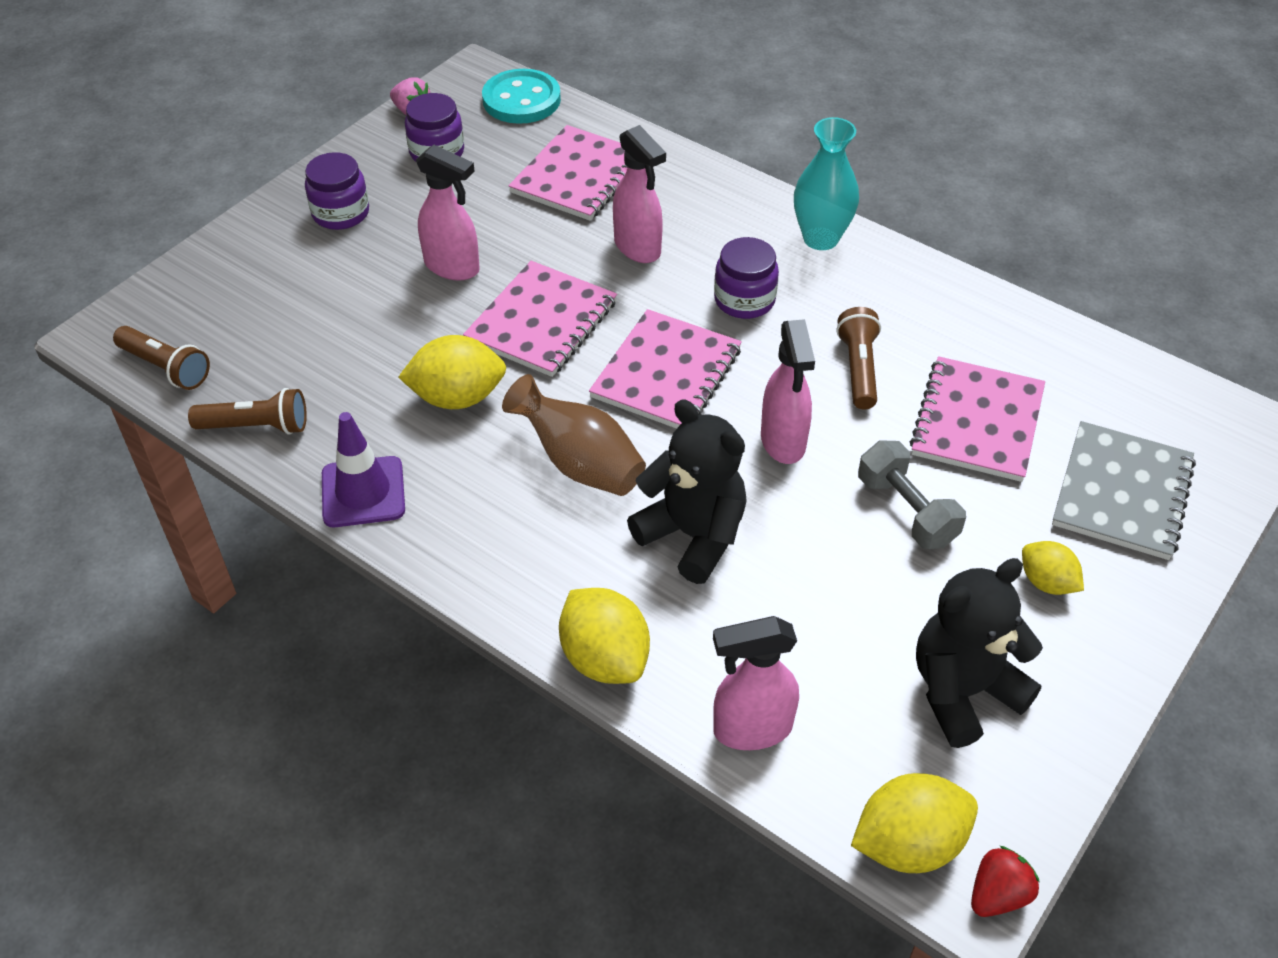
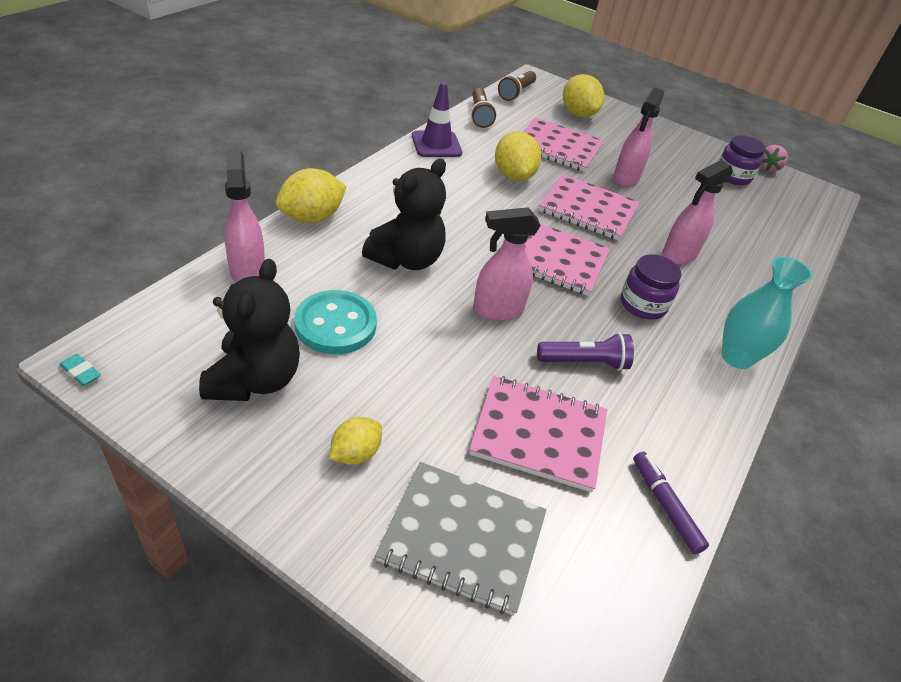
camera: 80 degrees right, 5 degrees down
purple jar [305,152,369,230] -> none
turquoise button [482,69,561,124] -> turquoise button moved to [294,290,377,354]
brown vase [502,374,646,496] -> none
pink notebook [508,125,628,221] -> pink notebook moved to [523,117,604,172]
brown flashlight [836,307,881,409] -> purple flashlight [537,333,634,371]
yellow lemon [851,773,978,873] -> yellow lemon moved to [563,74,604,117]
grey dumbbell [858,441,966,549] -> none
black teddy bear [916,558,1043,748] -> black teddy bear turned 45 degrees clockwise [199,259,300,401]
red strawberry [971,846,1040,917] -> turquoise eraser [59,354,101,386]
none -> purple marker [633,451,709,554]

